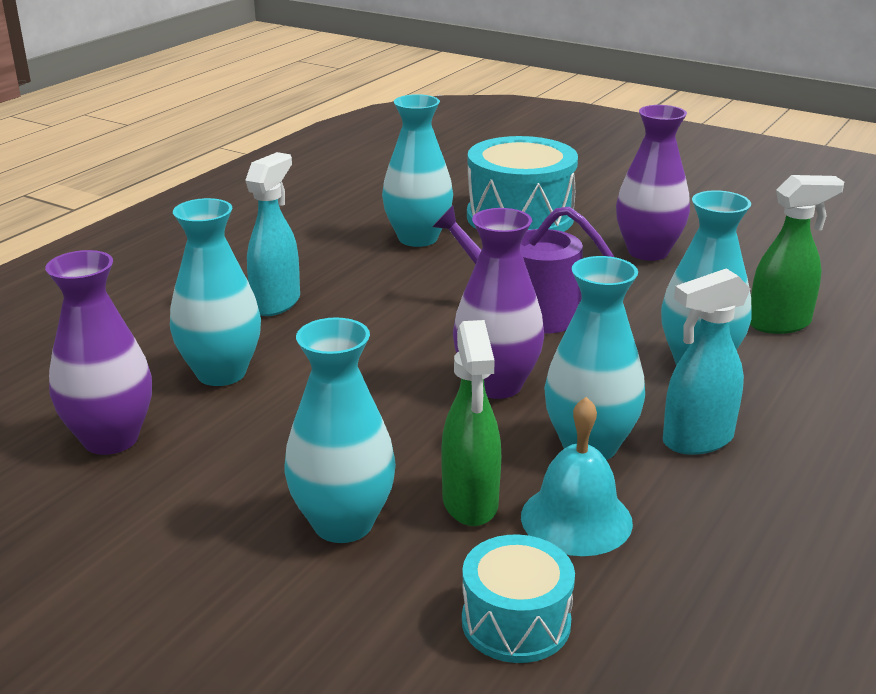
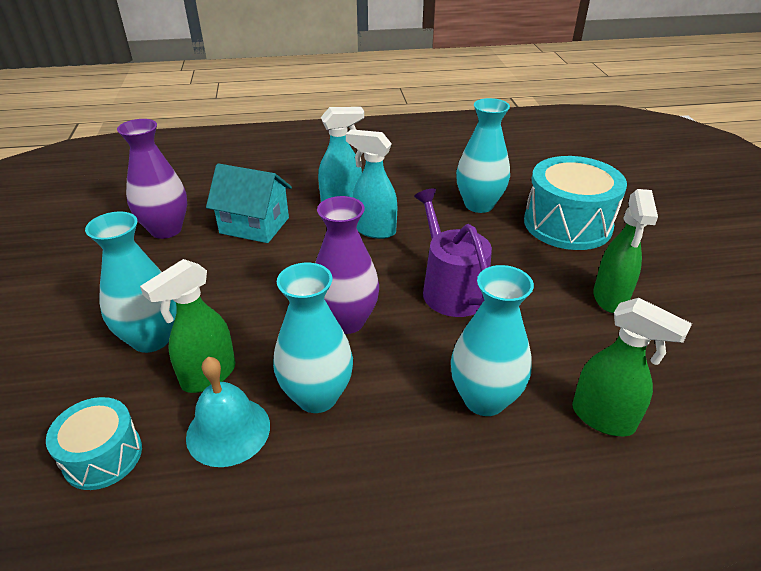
camera: 50 degrees right, 10 degrees up
turquoise vase [170,198,261,386] -> turquoise house [206,163,292,243]
purple vase [616,105,690,261] -> green spray bottle [593,189,658,313]
turquoise spray bottle [663,268,750,455] -> turquoise spray bottle moved to [346,129,397,239]

